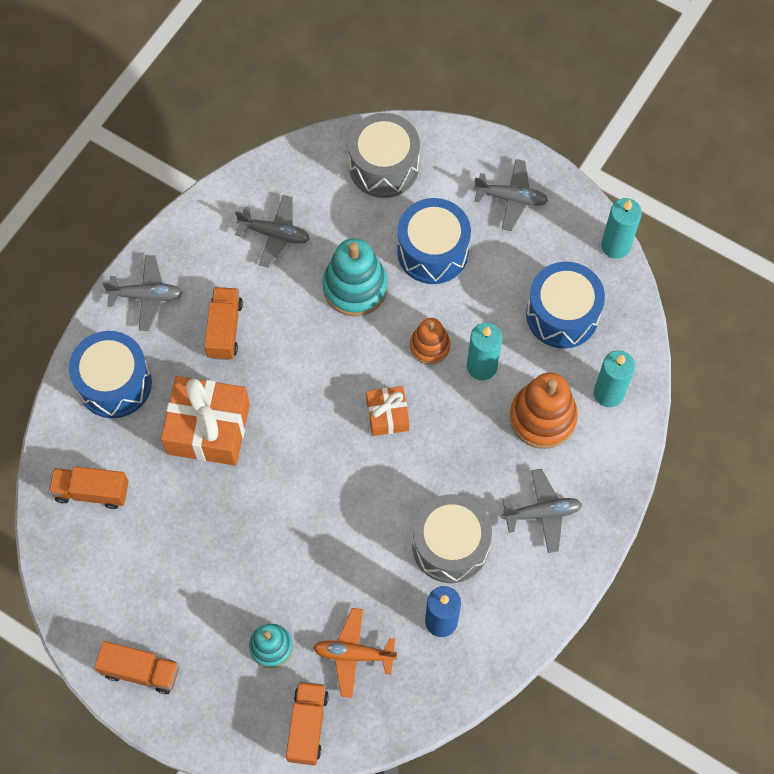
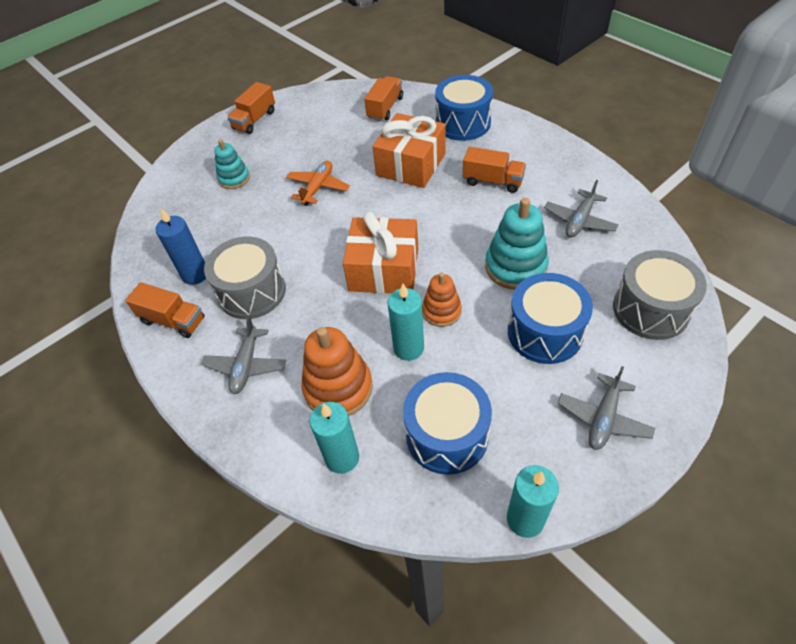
camera: 110 degrees right, 15 degrees down
grey plane [103,255,183,331] -> none
orange truck [286,681,329,766] -> orange truck moved to [125,282,205,338]
orange plane [313,608,397,698] -> orange plane moved to [286,161,350,206]
orange gift [366,386,409,436] -> orange gift [343,212,418,294], size x1.81

